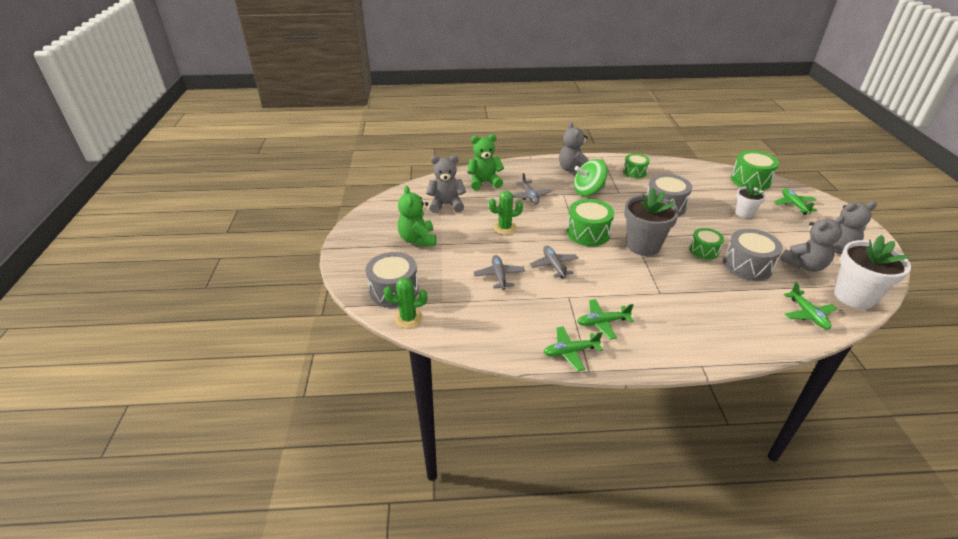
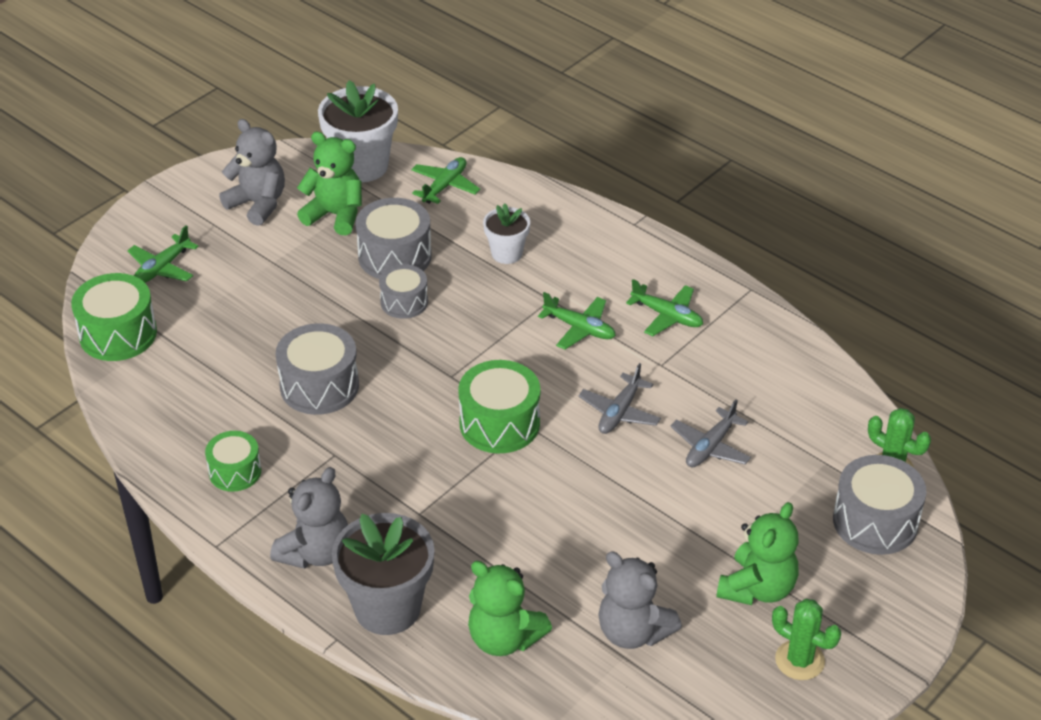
camera: 135 degrees left, 5 degrees up
green cactus [489,191,523,235] -> green cactus moved to [772,599,841,680]
grey plane [513,173,551,204] -> none
green plane [543,327,603,371] -> green plane moved to [538,292,616,349]
green spinning top [574,159,608,196] -> none
grey flower pot [624,188,679,256] -> grey flower pot moved to [332,513,435,635]
green drum [689,228,724,260] -> grey drum [379,264,428,319]
white flower pot [735,183,766,218] -> white flower pot moved to [483,204,530,264]
grey teddy bear [780,216,845,272] -> green teddy bear [297,131,362,236]

